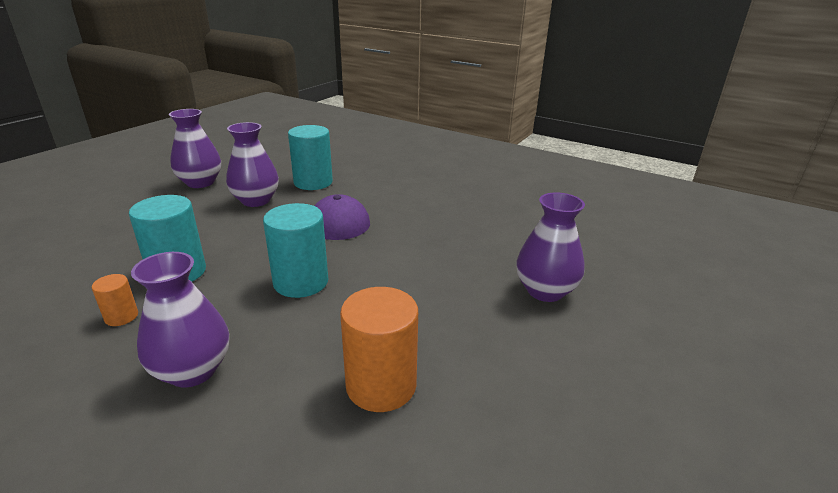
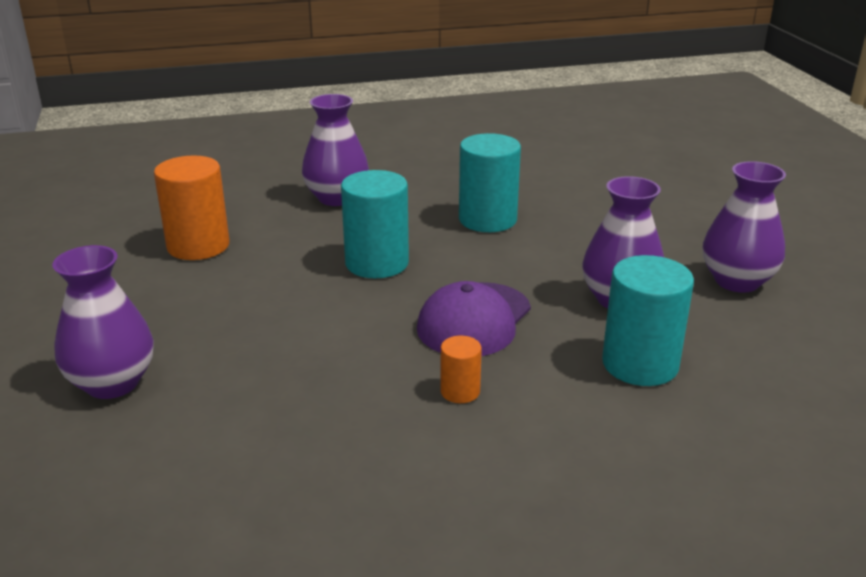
camera: 135 degrees right, 0 degrees up
orange cylinder [92,274,138,326] -> orange cylinder moved to [440,336,482,403]

